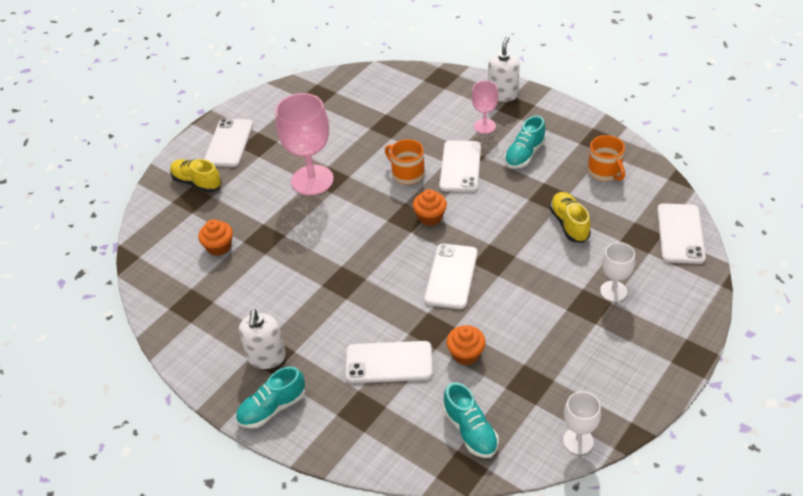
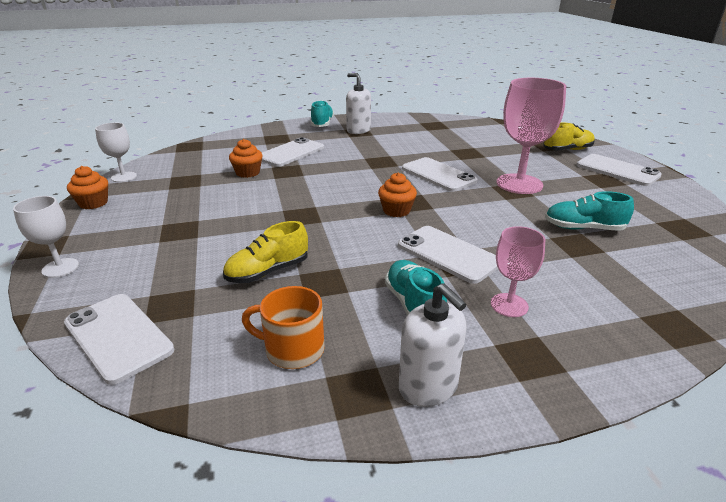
camera: 125 degrees right, 15 degrees down
orange cupcake [198,219,233,256] -> orange cupcake moved to [67,166,108,209]
orange mug [385,139,425,185] -> none
white phone [424,244,478,309] -> white phone moved to [402,157,477,192]
turquoise shoe [443,382,499,458] -> turquoise shoe moved to [545,191,634,231]
white soap dispenser [488,36,520,102] -> white soap dispenser moved to [399,283,467,407]
yellow shoe [550,192,591,243] -> yellow shoe turned 120 degrees clockwise [223,221,308,283]
white goblet [600,242,635,302] -> white goblet moved to [13,196,79,278]

